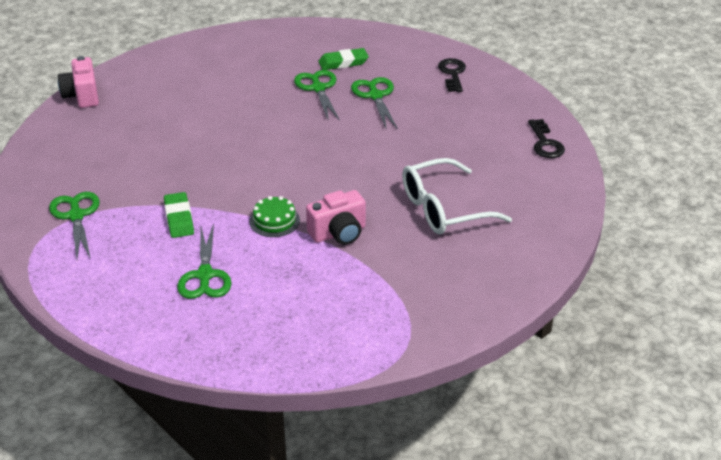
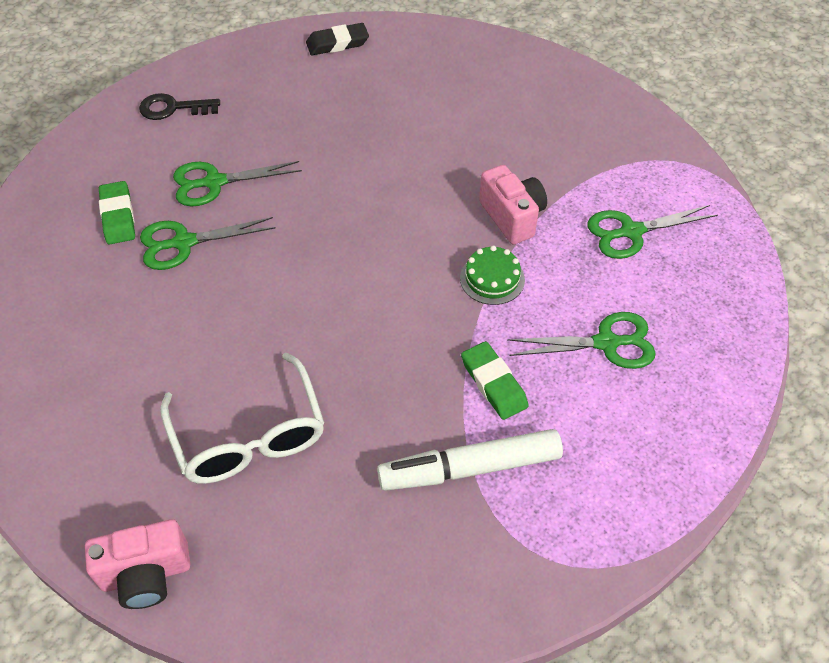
camera: 90 degrees left, 15 degrees up
green scissors [49,192,100,259] -> green scissors moved to [587,205,718,259]
green eraser [164,192,194,238] -> green eraser turned 75 degrees clockwise [461,341,529,420]
white glasses [402,158,512,234] -> white glasses moved to [160,353,324,484]
black key [528,119,565,158] -> black eraser [306,23,369,55]
none -> white marker [377,429,563,491]

